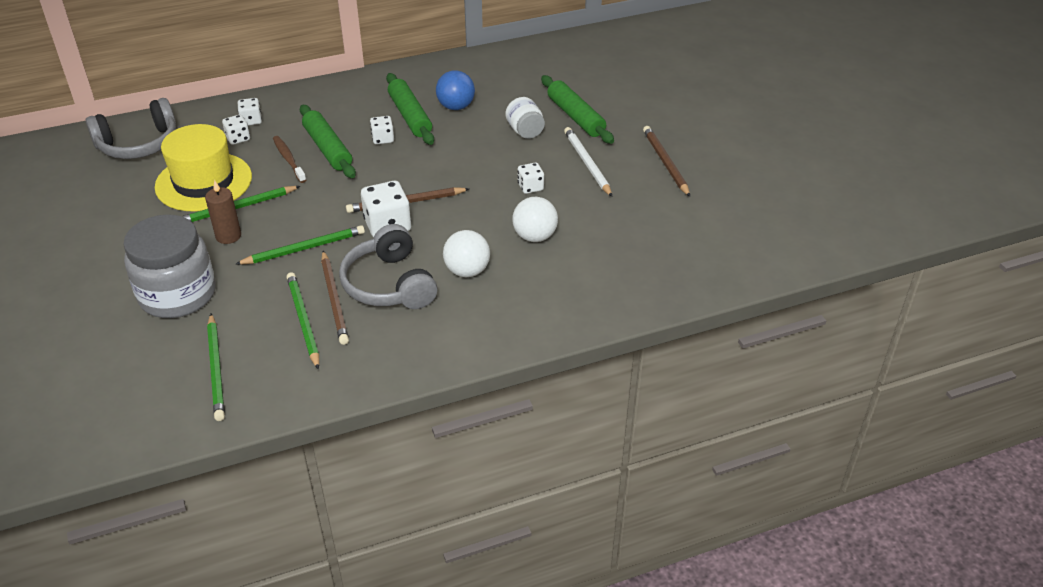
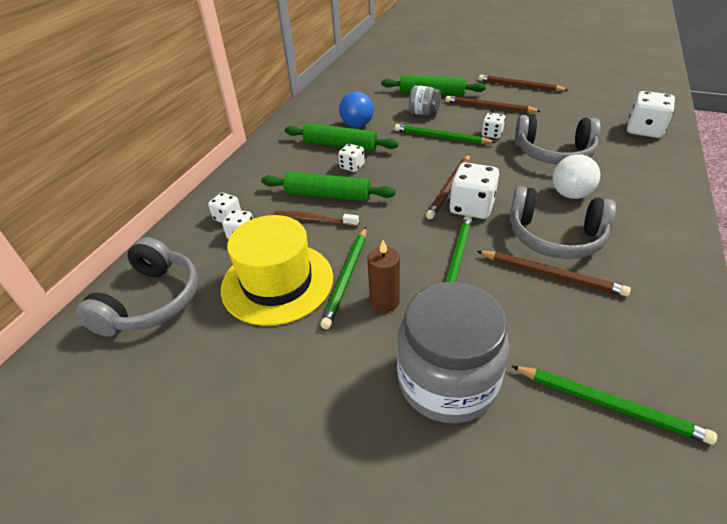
camera: 45 degrees left, 0 degrees up
green pencil [286,272,319,370] -> green pencil moved to [395,124,496,144]
white jar [505,97,545,139] -> grey jar [409,85,441,115]
white ball [512,197,558,242] -> grey headphones [515,115,601,164]
white pencil [564,127,612,197] -> brown pencil [445,96,541,113]
none -> white dice [627,91,675,138]

